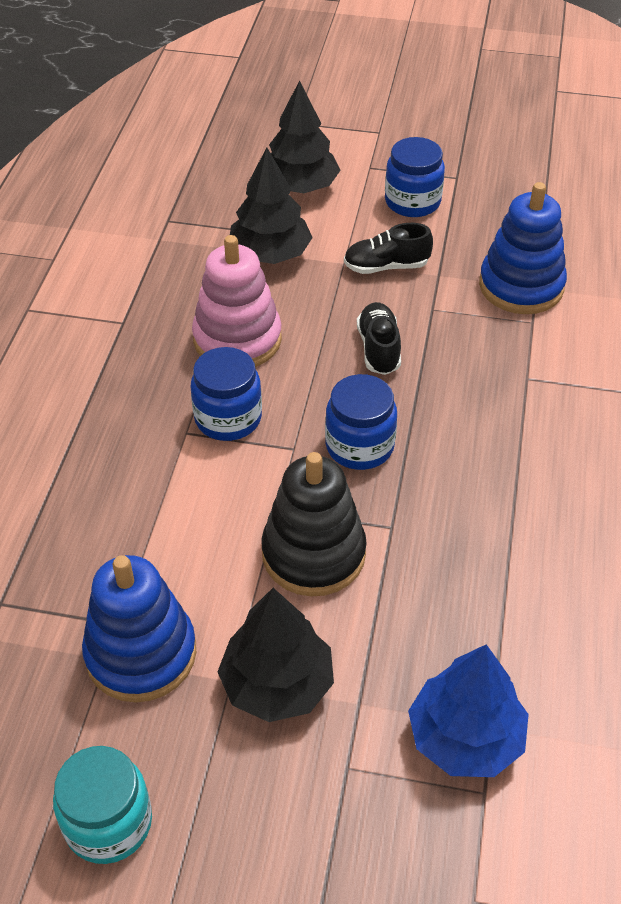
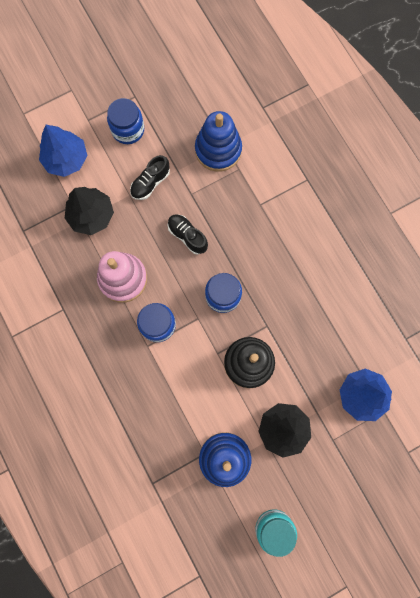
camera: 40 degrees left, 30 degrees up
black tree [269,80,341,193] -> blue tree [39,125,87,177]

